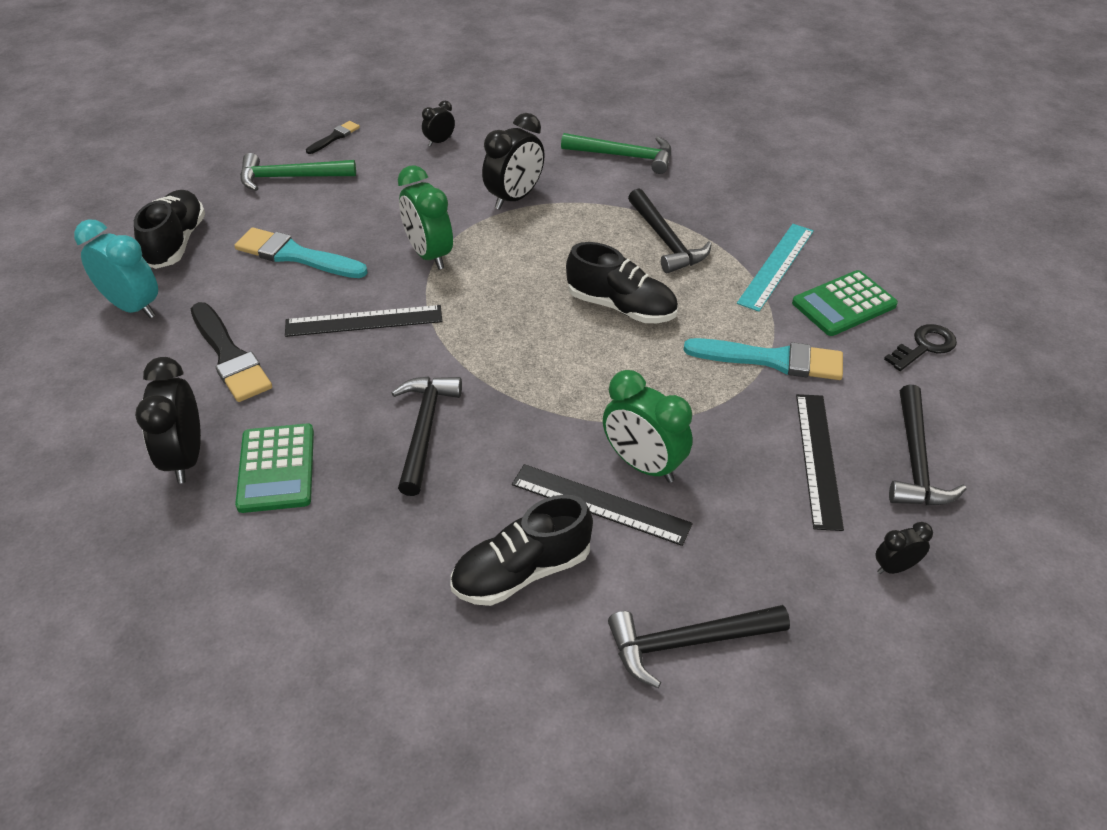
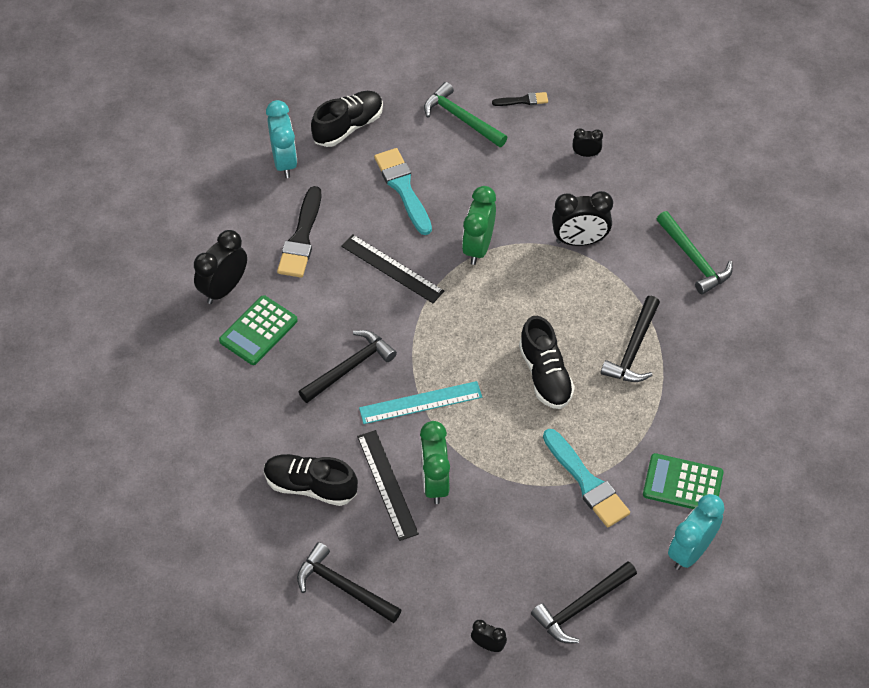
camera: 45 degrees right, 10 degrees up
turquoise ruler [737,224,814,312] -> turquoise ruler moved to [359,381,482,424]
black ruler [796,394,844,531] -> none
black key [884,324,957,371] -> turquoise clock [668,494,725,570]

